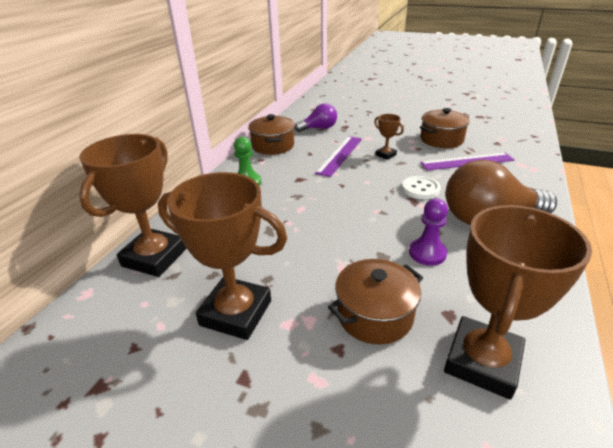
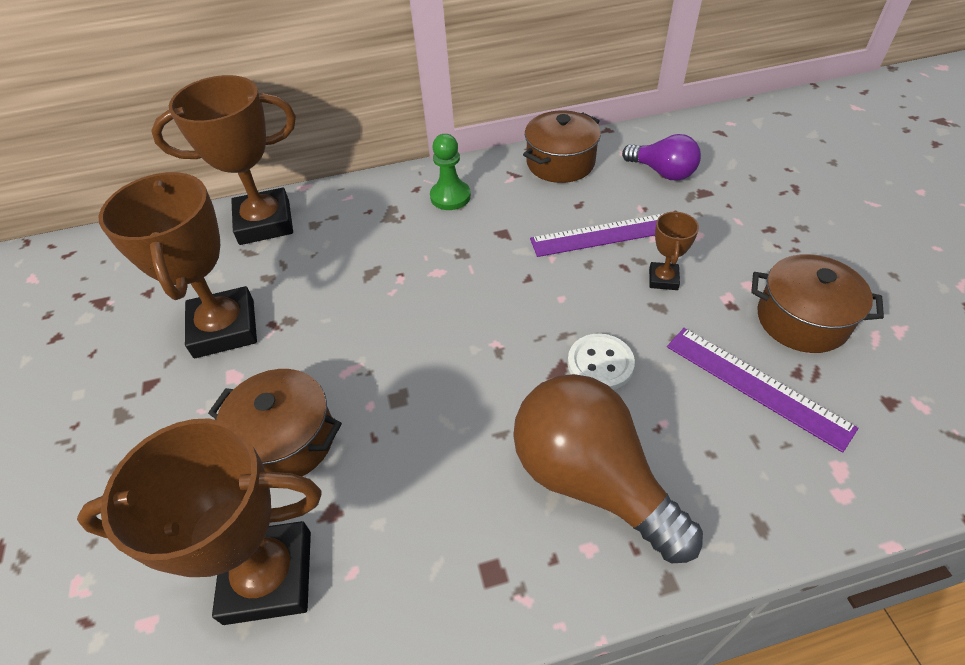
camera: 55 degrees right, 15 degrees up
purple pawn [409,199,448,266] -> none

